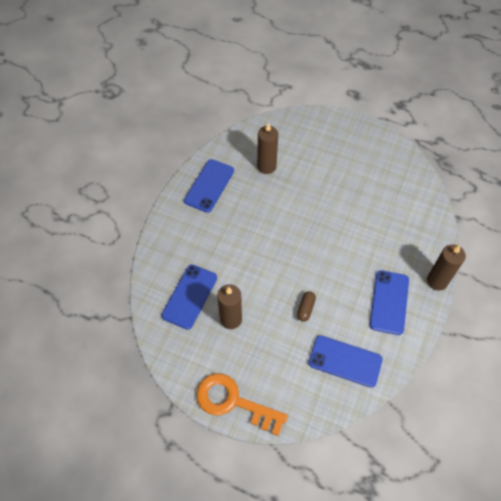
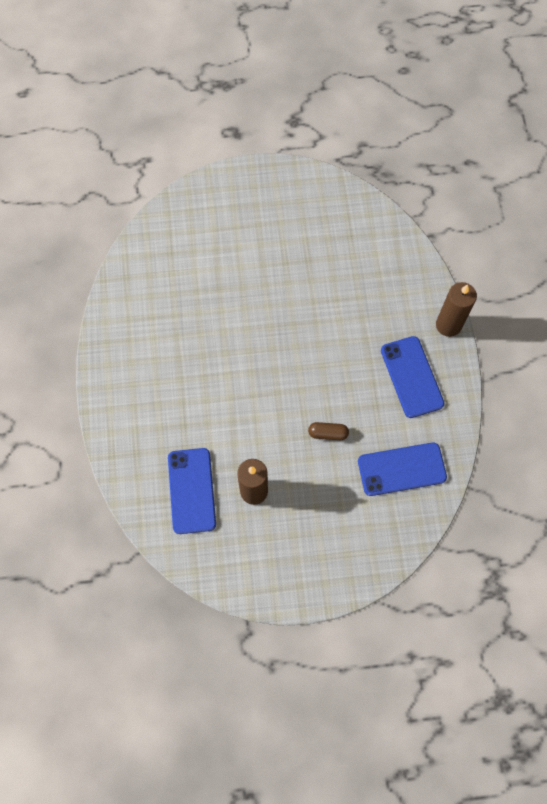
camera: 30 degrees left, 10 degrees up
blue phone [184,159,234,213] -> none
orange key [196,374,288,436] -> none
brown candle [257,123,278,174] -> none
brown capsule [297,291,316,321] -> brown capsule turned 75 degrees counterclockwise [308,422,349,440]

